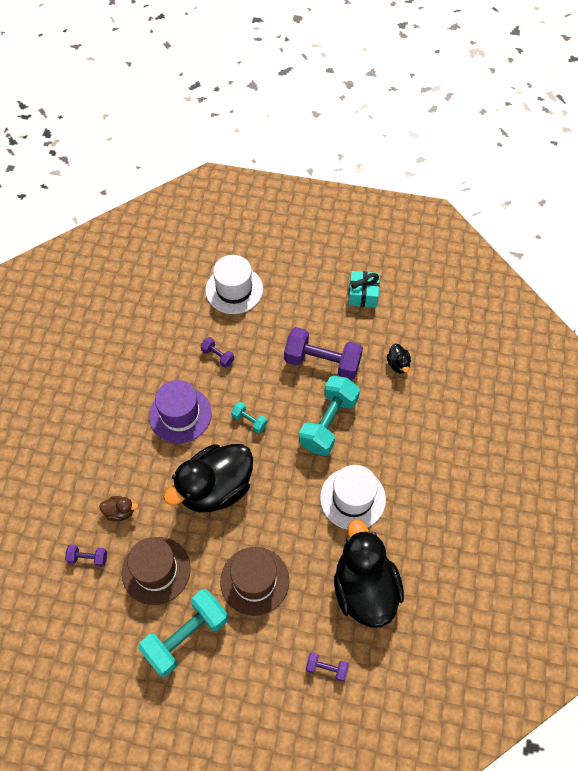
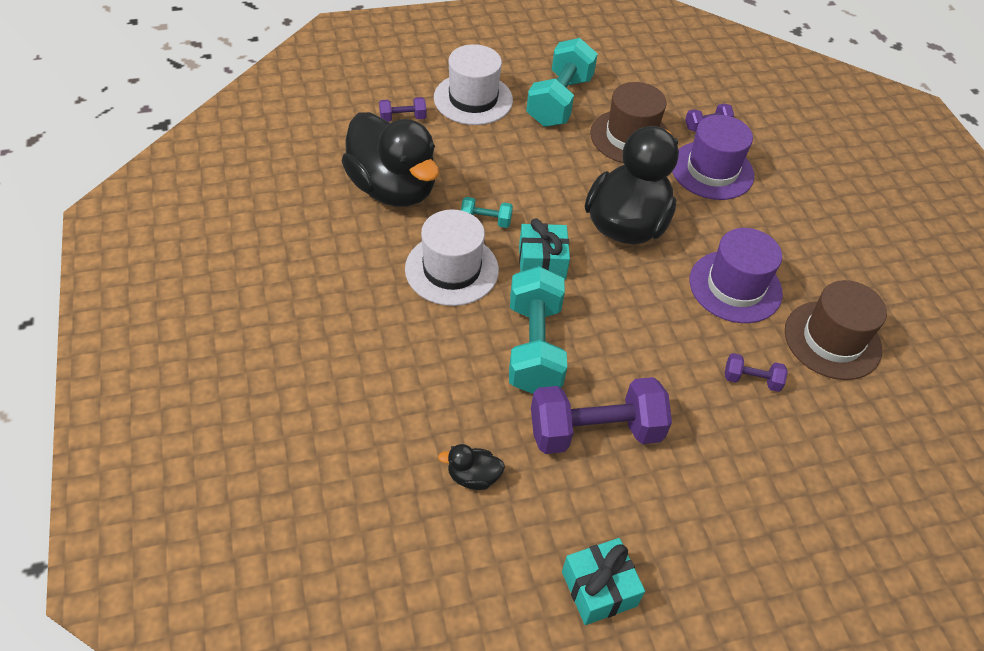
camera: 150 degrees right, 10 degrees down
brown duck [99,496,138,521] -> purple hat [672,115,754,200]
white hat [205,255,263,314] -> white hat moved to [434,44,513,125]
brown hat [220,547,289,616] -> brown hat moved to [785,280,887,380]
turquoise dumbbell [231,402,267,433] -> turquoise dumbbell moved to [461,197,513,228]
black duck [387,344,411,373] -> black duck turned 45 degrees counterclockwise [438,444,505,490]
none -> turquoise gift [519,218,570,280]

